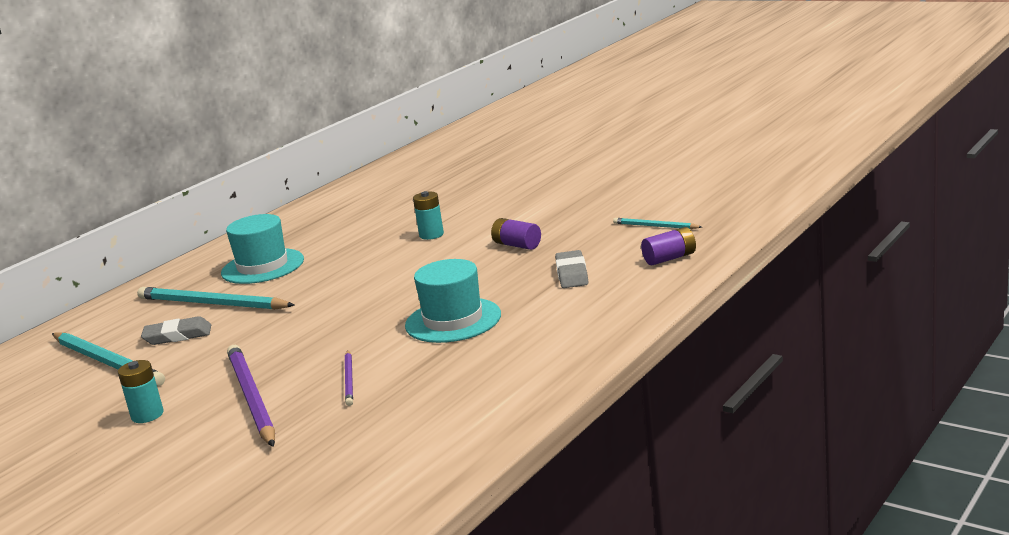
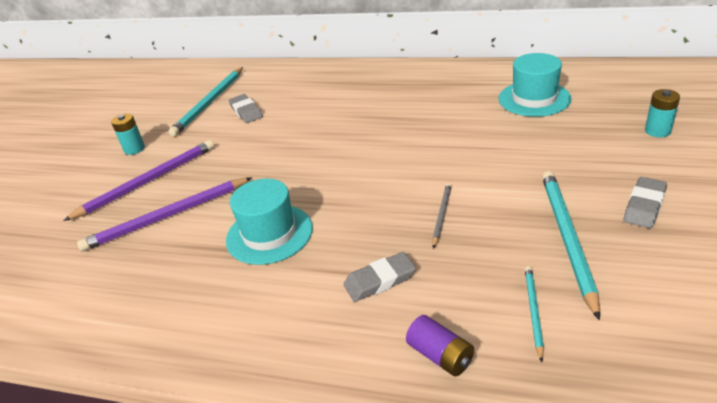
camera: 70 degrees right, 15 degrees up
turquoise pencil [137,287,294,310] -> turquoise pencil moved to [542,171,600,321]
turquoise hat [221,214,304,284] -> turquoise hat moved to [499,53,572,117]
purple pencil [345,350,353,406] -> purple pencil [77,177,252,251], size x1.96
turquoise battery [413,191,444,240] -> turquoise battery moved to [645,89,680,137]
purple battery [491,218,541,250] -> grey pencil [432,183,452,249]
none -> grey eraser [624,177,667,228]

